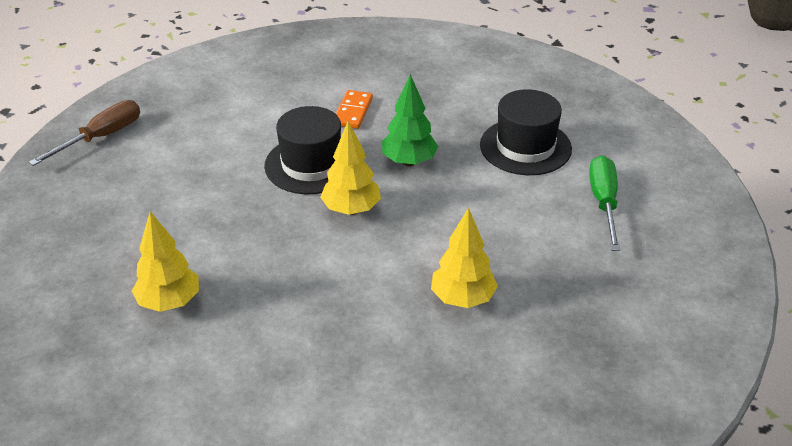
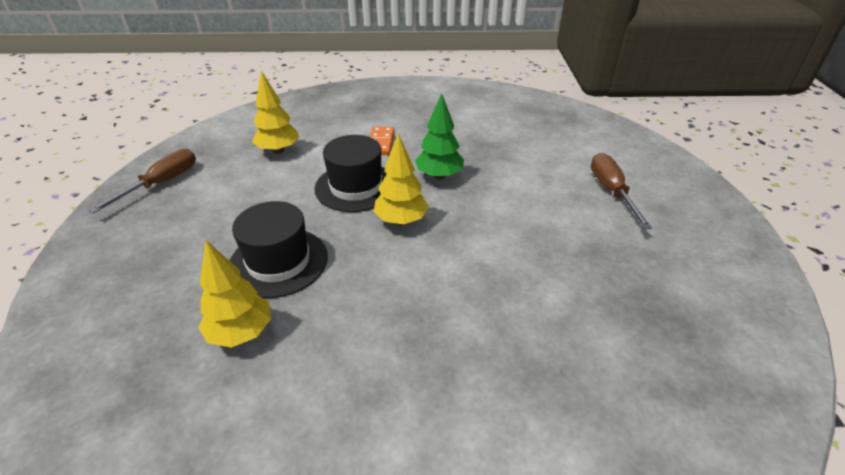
camera: 10 degrees left, 0 degrees up
yellow tree [431,208,498,308] -> yellow tree moved to [252,71,300,154]
black hat [480,89,572,175] -> black hat moved to [230,201,328,298]
green screwdriver [589,155,620,251] -> brown screwdriver [591,153,652,229]

